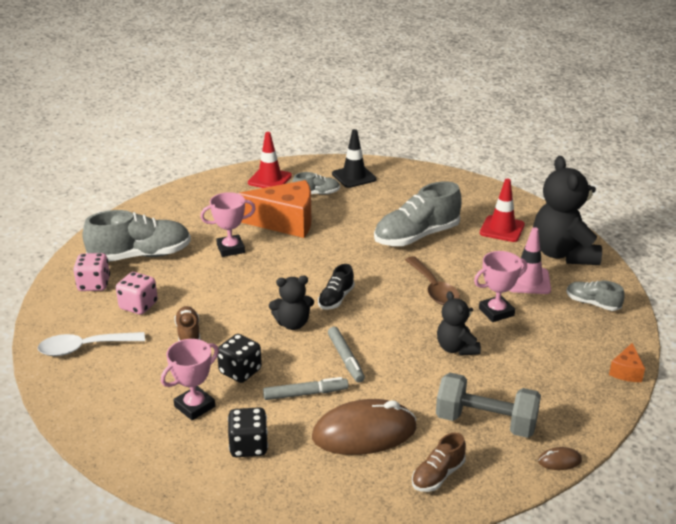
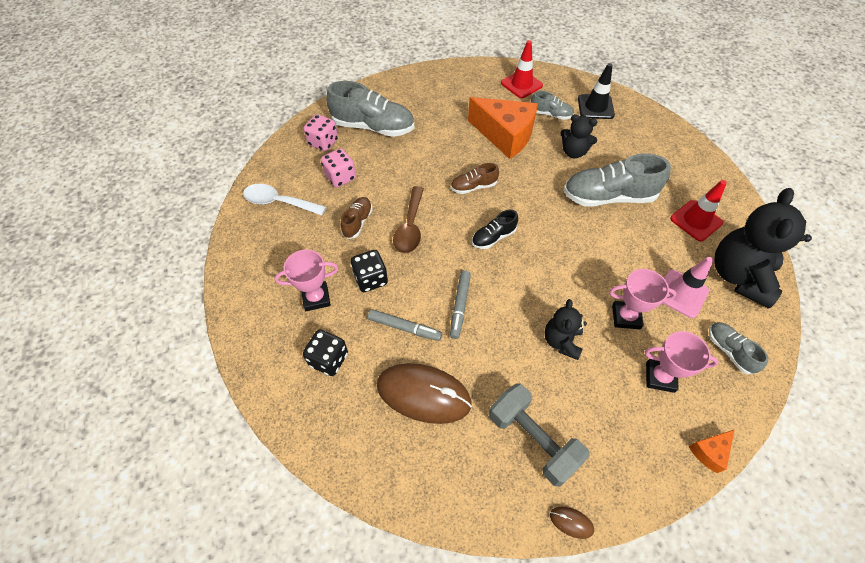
camera: 30 degrees right, 25 degrees up
pink trophy [200,192,256,257] -> pink trophy moved to [645,331,719,393]
black teddy bear [269,276,314,330] -> black teddy bear moved to [560,114,597,158]
brown spoon [405,256,460,305] -> brown spoon moved to [393,186,424,253]
brown shoe [412,433,466,492] -> brown shoe moved to [451,163,499,194]

